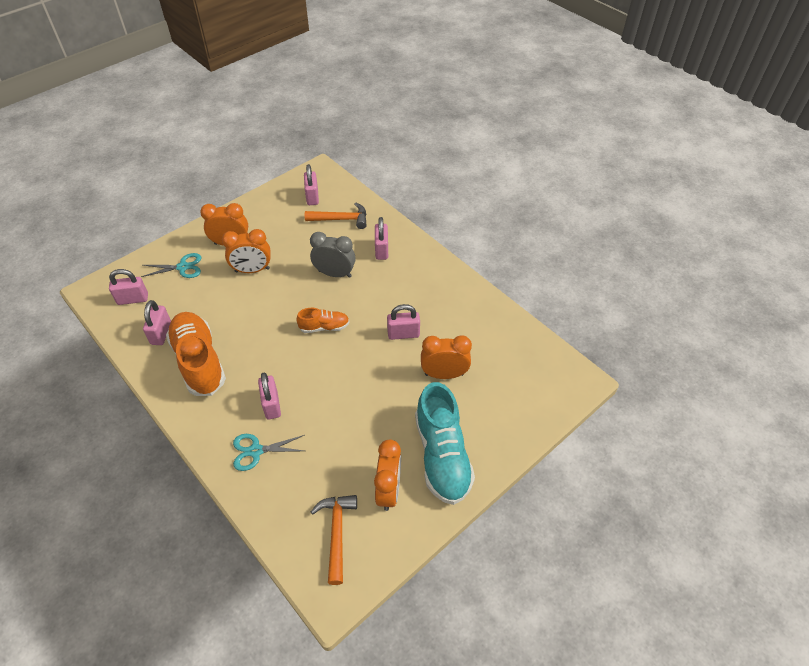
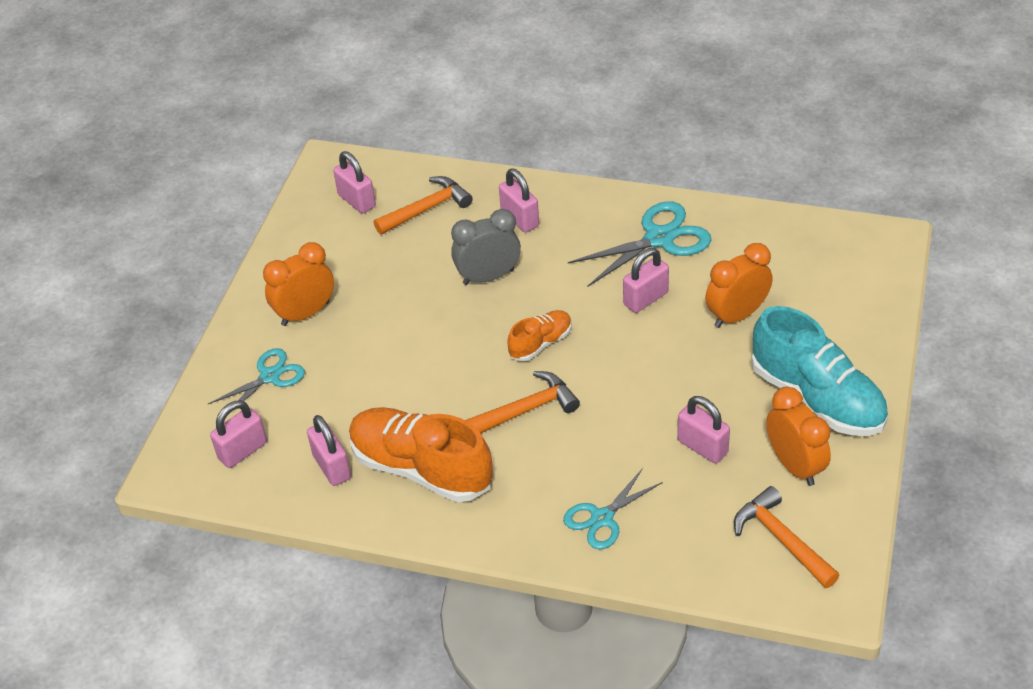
camera: 30 degrees left, 5 degrees down
orange clock [222,229,271,273] -> none
pink padlock [258,373,281,420] -> pink padlock moved to [677,396,730,463]
none -> orange hammer [465,371,580,433]
none -> turquoise scissors [568,201,712,286]

